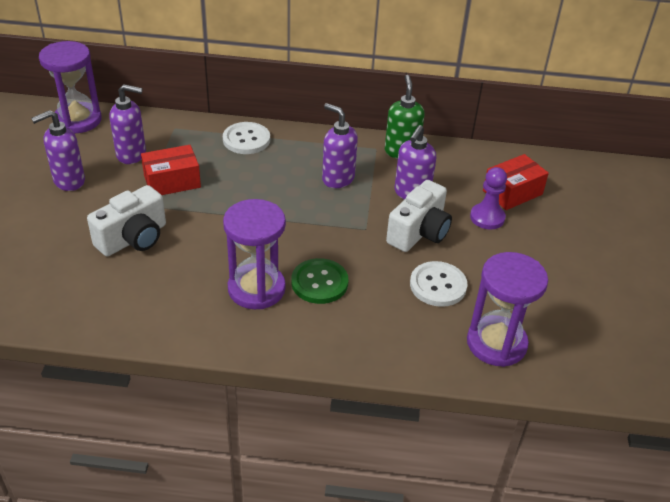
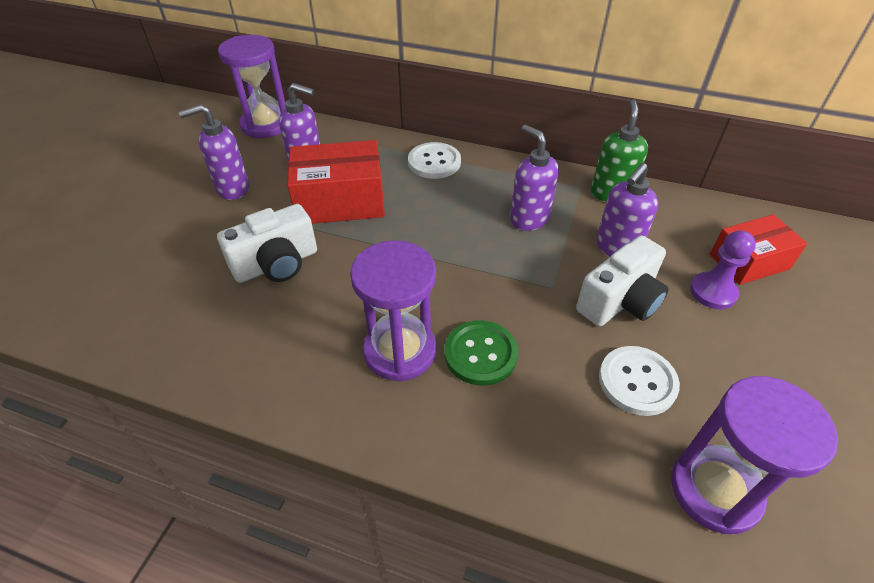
camera: 15 degrees right, 5 degrees up
red box [141,145,201,195] -> red box [287,140,385,224], size x1.50

